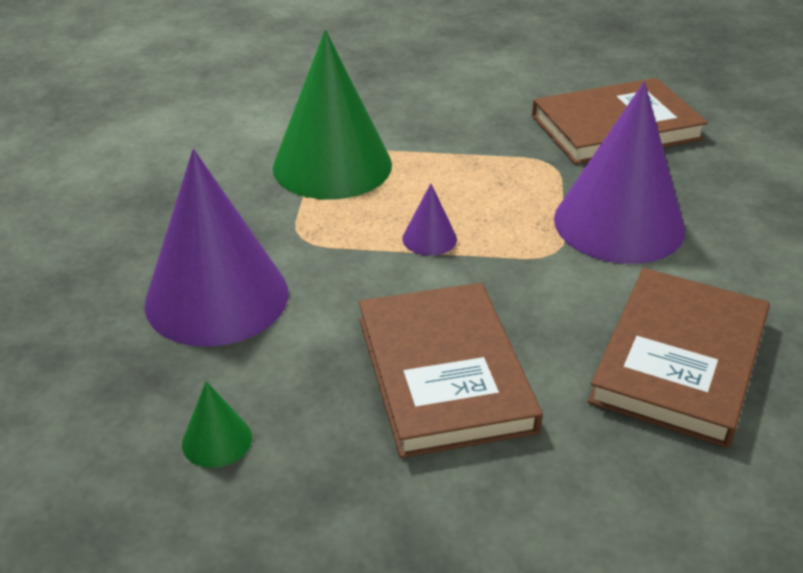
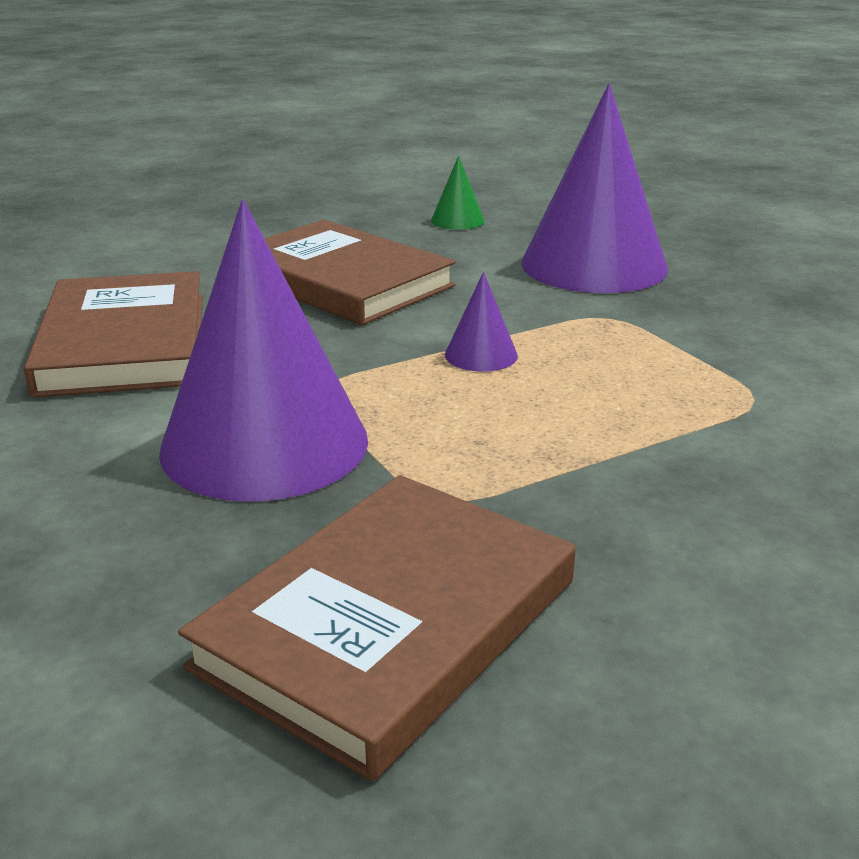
camera: 145 degrees right, 10 degrees down
green cone [273,30,392,200] -> none

